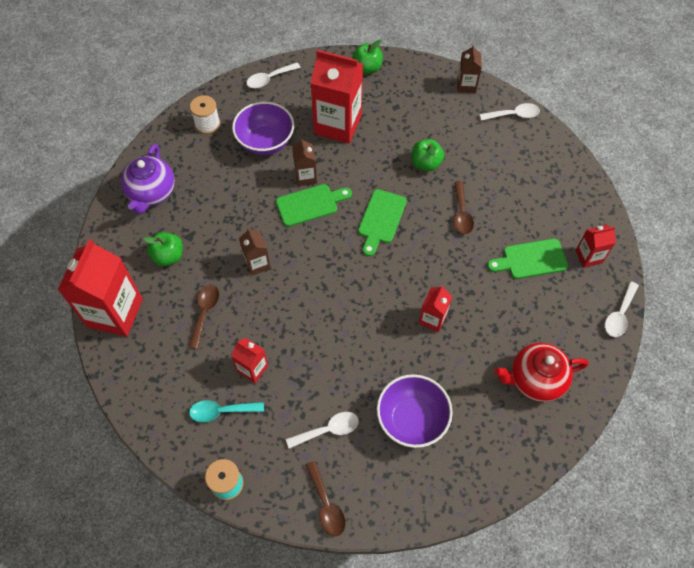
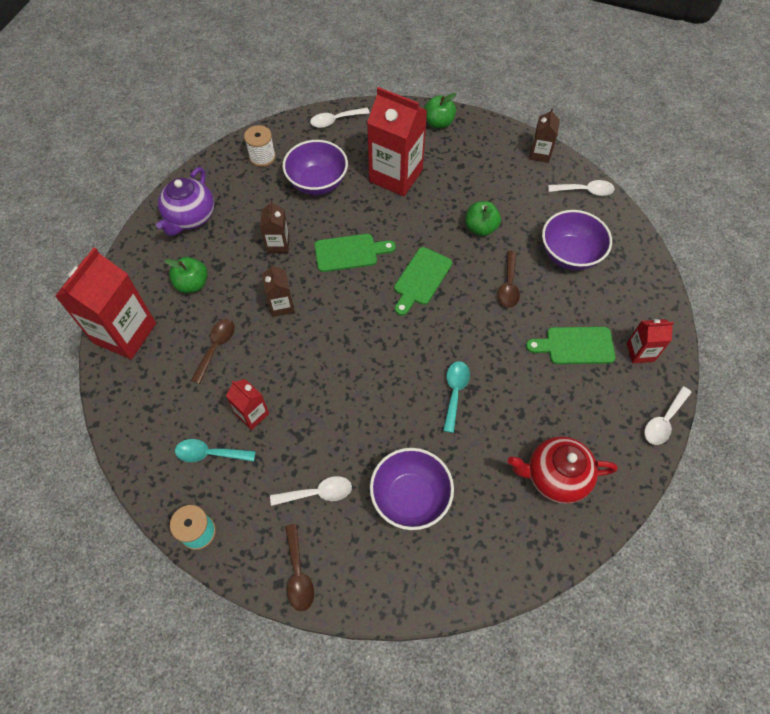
camera: 10 degrees right, 0 degrees up
brown carton [292,138,317,186] -> brown carton moved to [260,201,289,253]
red carton [419,286,452,332] -> turquoise spoon [443,361,470,433]
none -> purple bowl [542,210,612,270]

